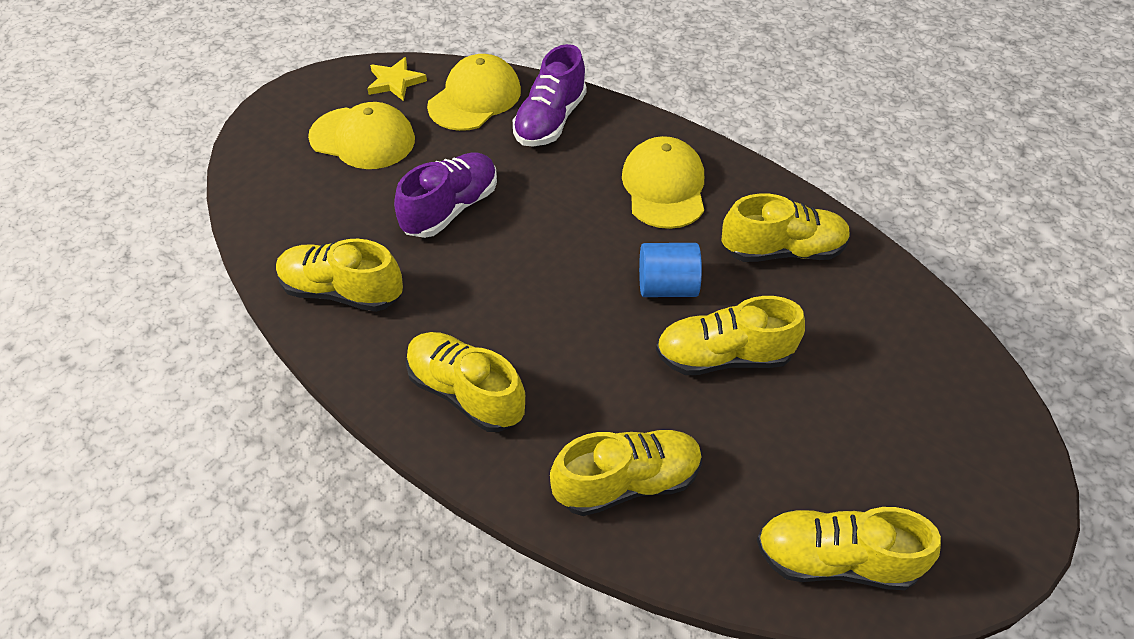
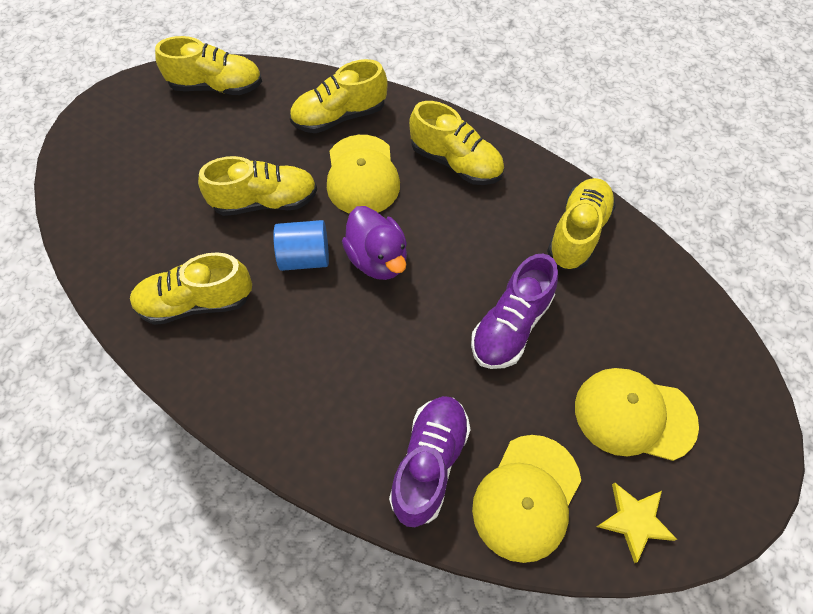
camera: 175 degrees right, 10 degrees up
yellow shoe [276,239,403,312] -> yellow shoe turned 75 degrees counterclockwise [547,178,616,270]
yellow cap [622,136,704,229] -> yellow cap moved to [327,135,400,214]
none -> purple duck [342,206,407,280]

